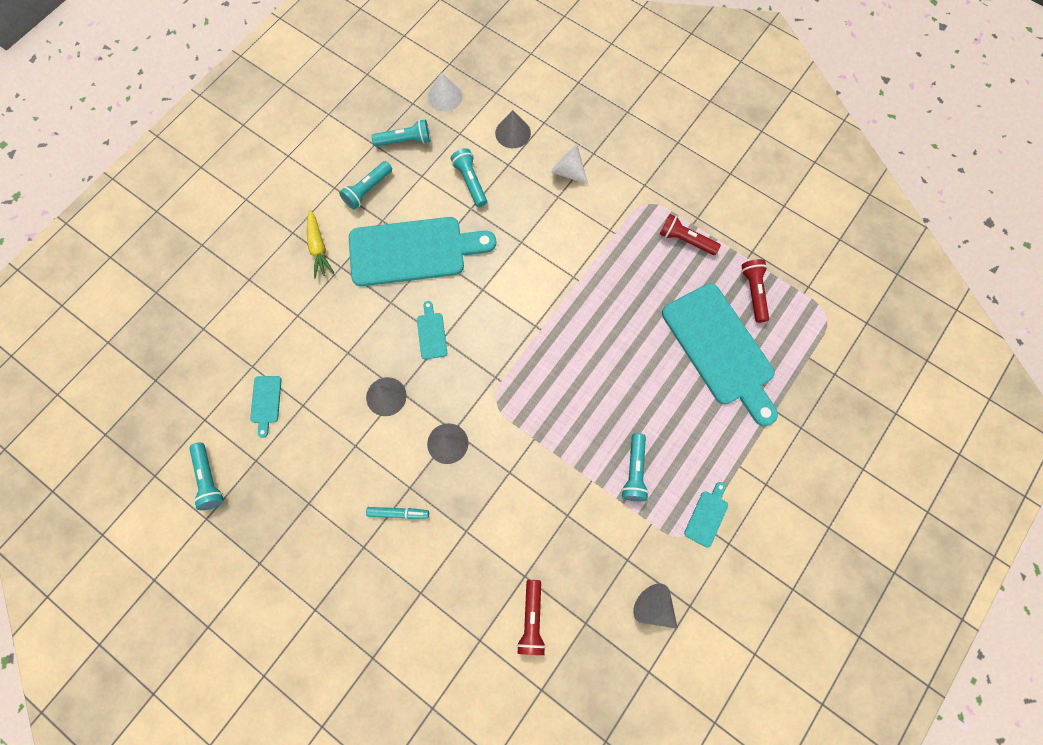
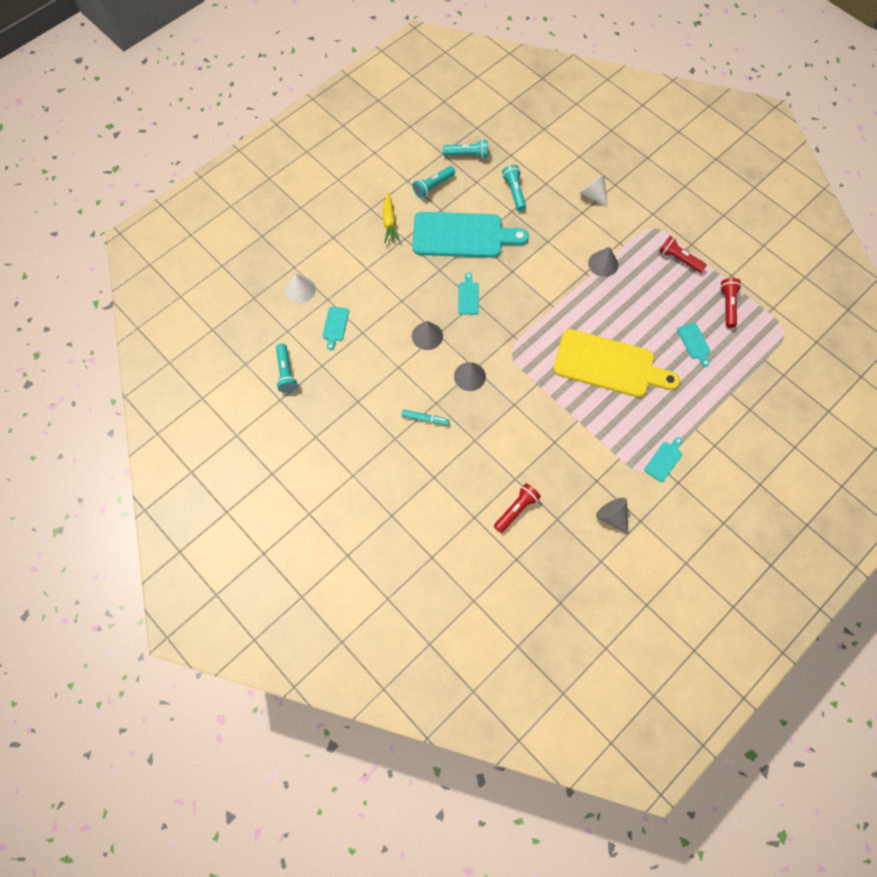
camera: 10 degrees right, 5 degrees down
white cone [428,73,463,112] -> white cone moved to [285,273,316,303]
grey cone [495,110,531,148] -> grey cone moved to [588,247,618,277]
red flashlight [517,580,546,655] -> red flashlight turned 150 degrees counterclockwise [494,483,541,533]
turquoise flashlight [621,433,649,502] -> none
turquoise cutting board [662,283,778,426] -> turquoise cutting board [677,323,711,367], size x0.40
none -> yellow cutting board [553,329,680,397]

